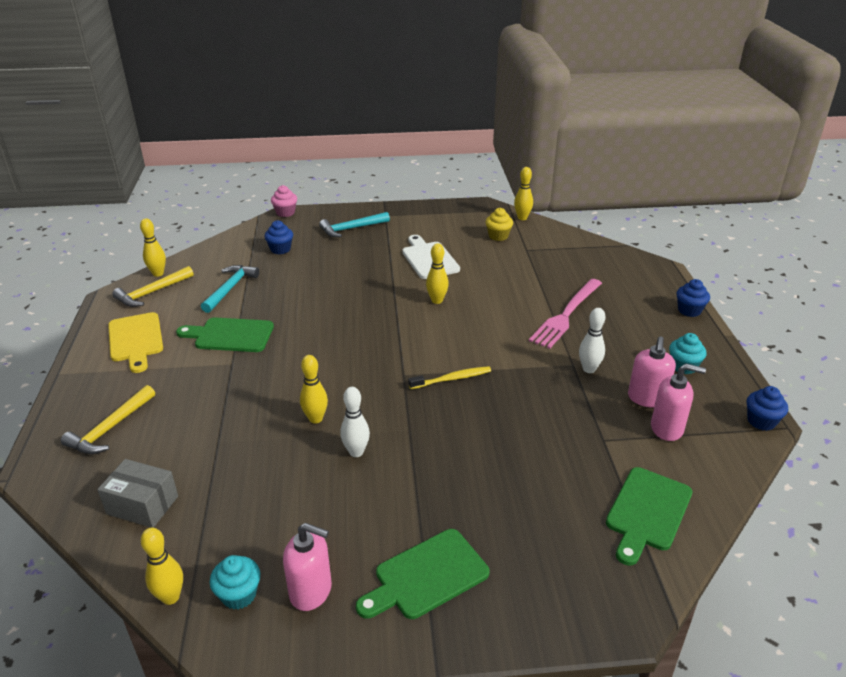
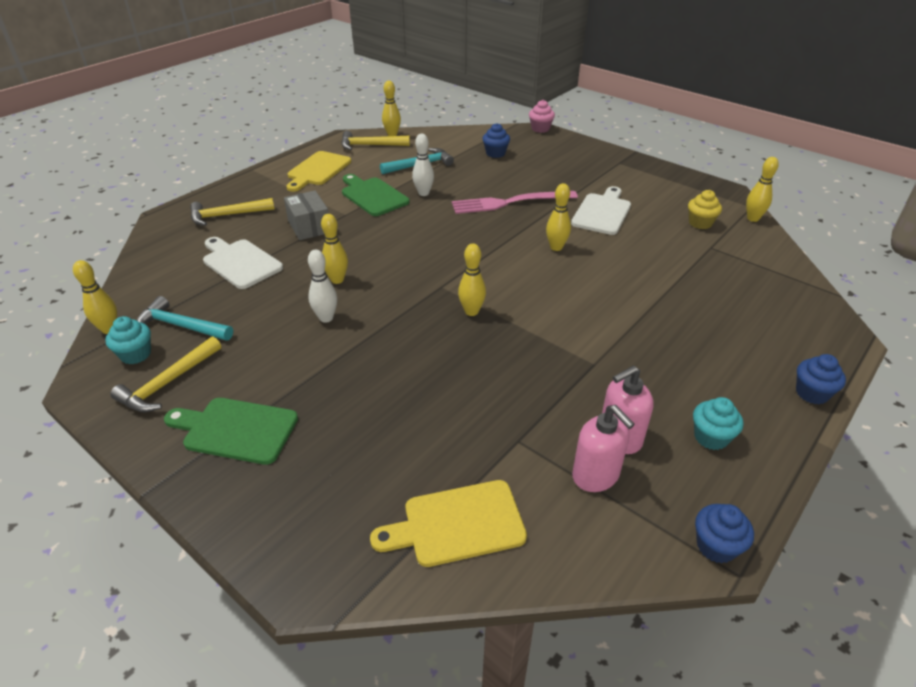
camera: 45 degrees right, 5 degrees up
grey box [97,459,178,528] -> grey box moved to [284,190,329,240]
pink soap dispenser [283,523,332,611] -> yellow hammer [110,336,221,412]
turquoise hammer [319,212,390,237] -> turquoise hammer moved to [137,296,233,341]
yellow toothbrush [408,366,491,389] -> yellow bowling pin [458,243,486,316]
pink fork [529,279,602,349] -> pink fork moved to [452,191,578,214]
white bowling pin [579,308,606,373] -> white bowling pin moved to [412,134,434,196]
green cutting board [606,467,692,566] -> yellow cutting board [370,480,527,567]
none -> white cutting board [203,237,283,289]

